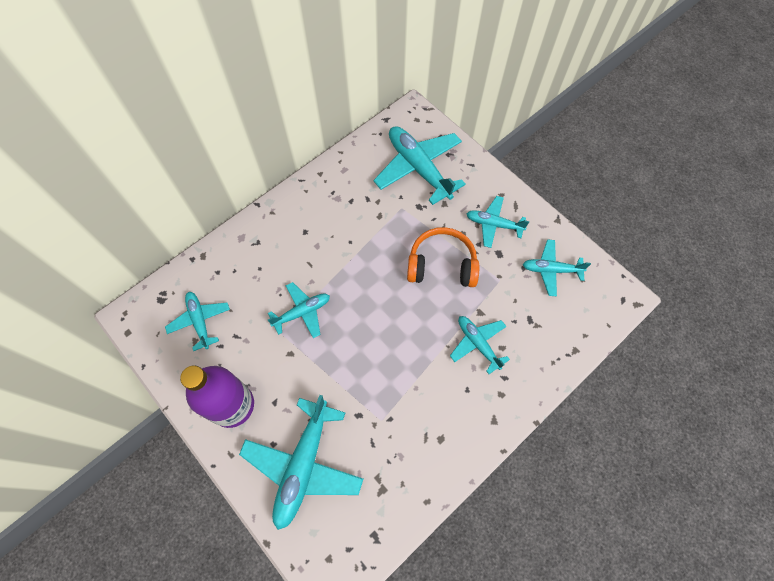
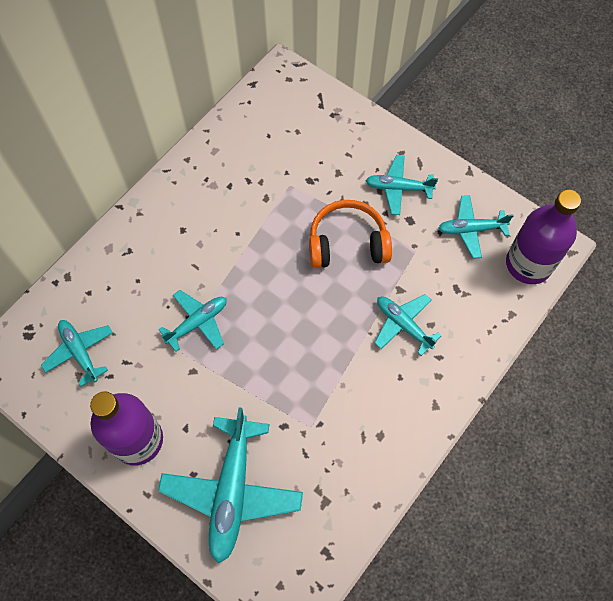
camera: 10 degrees left, 0 degrees up
turquoise plane [374,126,466,205] -> none
none -> purple bottle [506,189,581,284]

